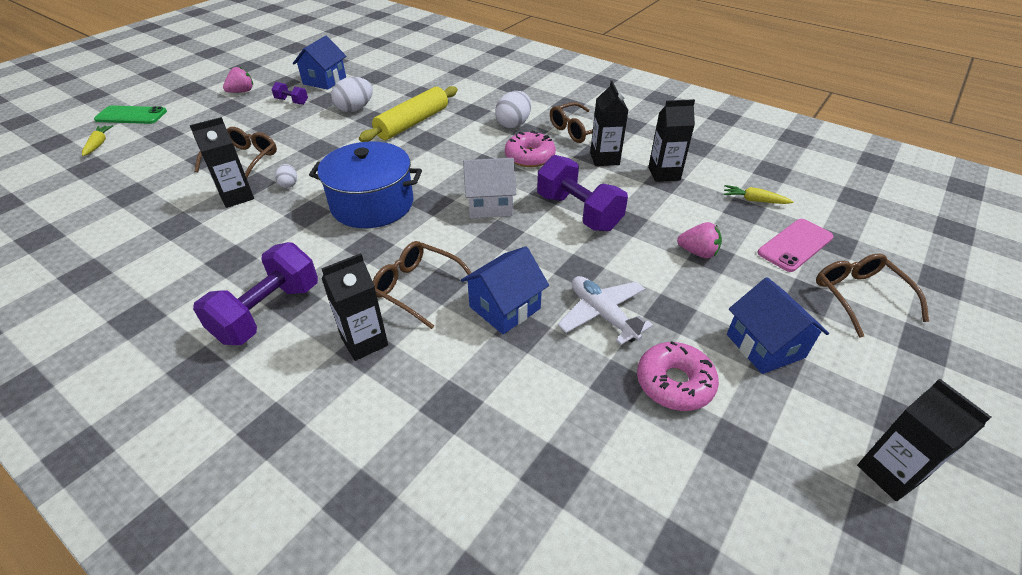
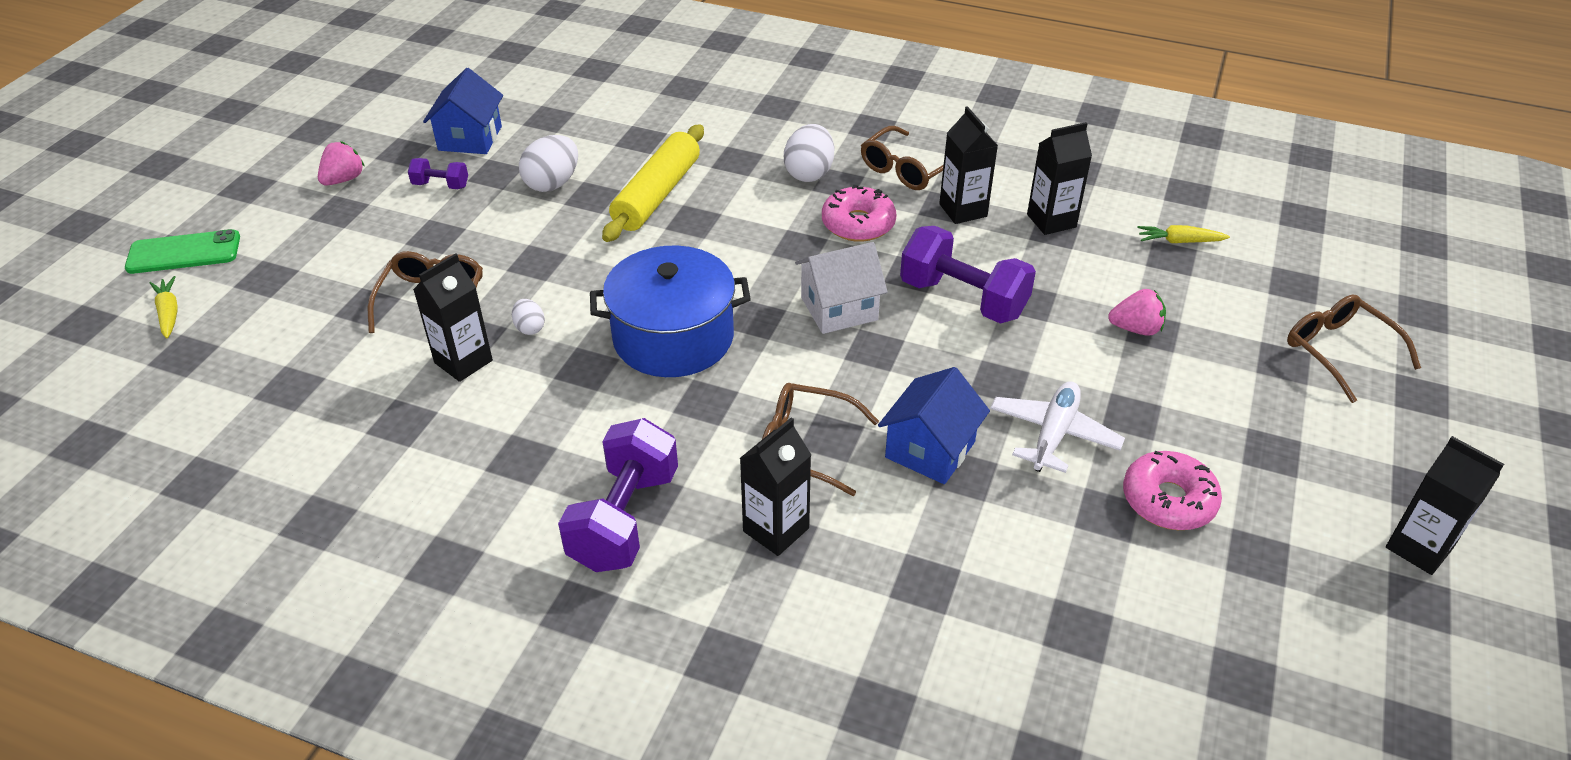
camera: 15 degrees left, 0 degrees up
white plane [558,276,653,345] -> white plane turned 75 degrees clockwise [990,381,1125,473]
blue house [727,277,829,374] -> none
pink phone [758,219,834,272] -> none

